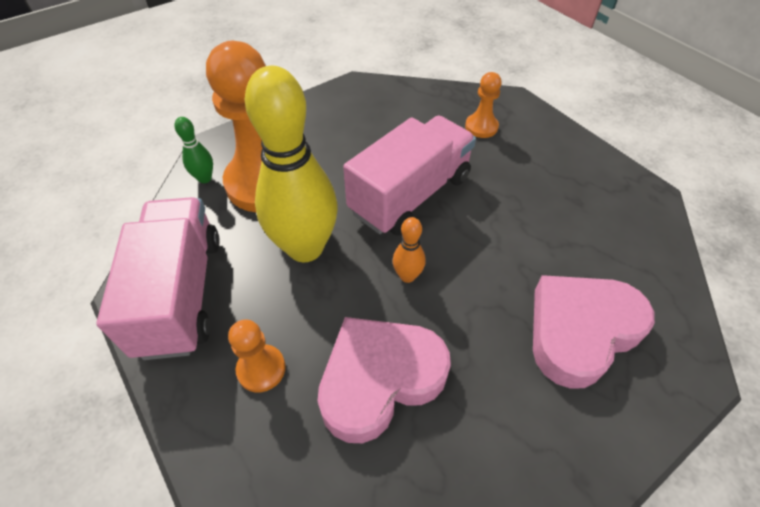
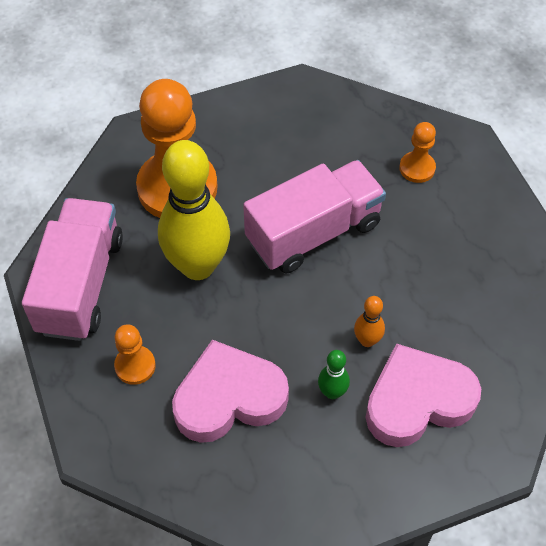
camera: 15 degrees right, 5 degrees up
green bowling pin [174,117,213,183] -> green bowling pin moved to [318,350,350,399]
orange bowling pin [393,217,426,283] -> orange bowling pin moved to [354,296,385,347]

